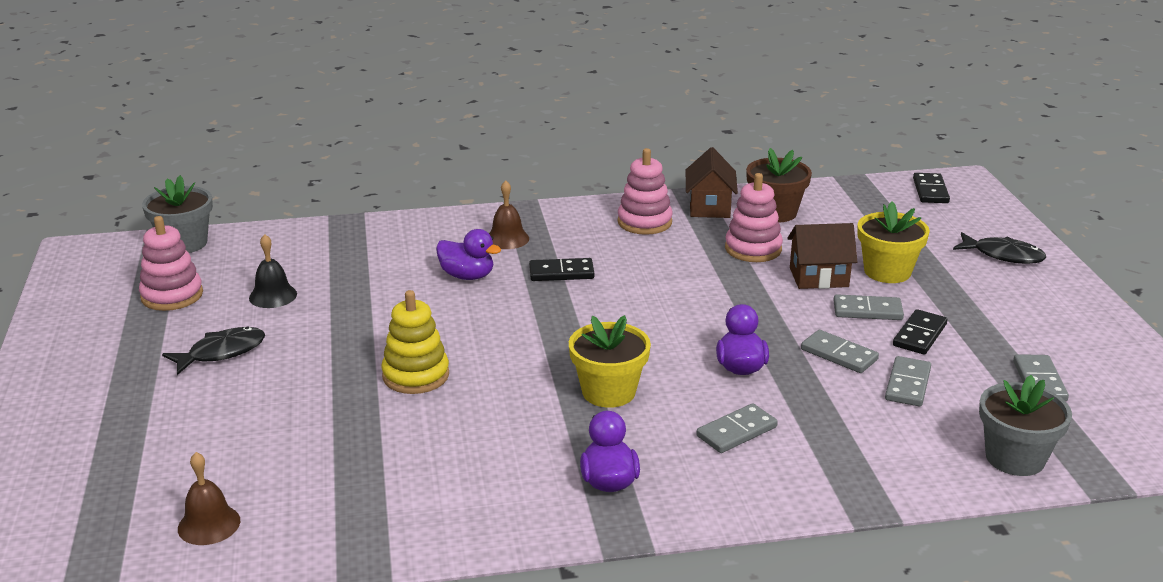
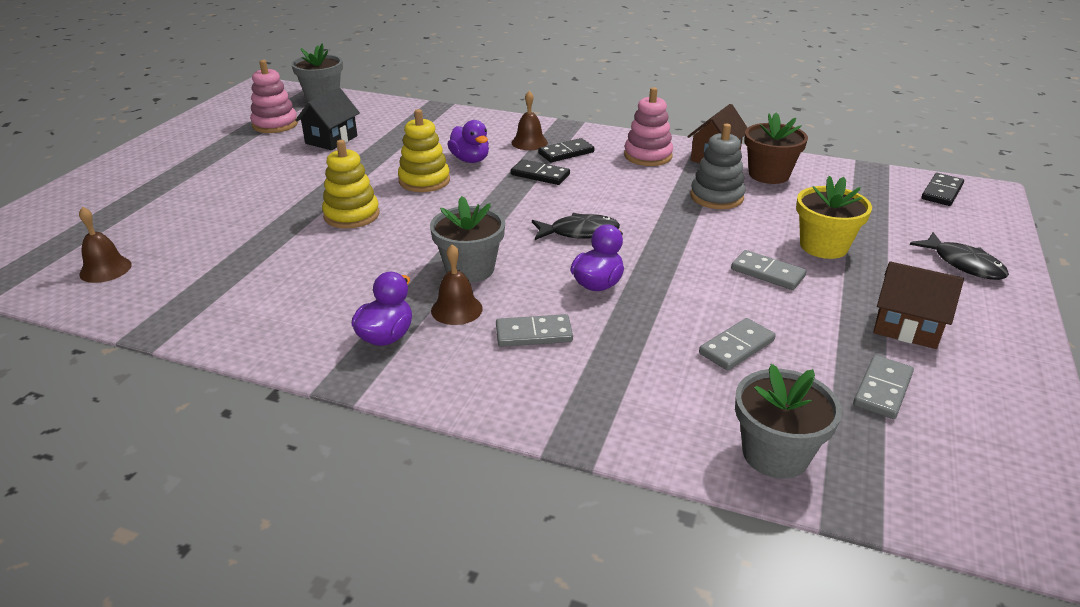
camera: 30 degrees right, 5 degrees up
black fish [162,326,265,375] -> black fish moved to [532,213,620,240]
black bell [249,234,297,308] -> black house [295,88,360,150]
yellow flower pot [569,315,651,408] -> grey flower pot [430,196,505,283]
pink stacking toy [725,173,783,262] -> grey stacking toy [690,124,746,209]
brown house [787,223,858,289] -> brown house moved to [873,261,964,349]
grey domino [801,330,879,373] -> none
black domino [893,309,947,355] -> black domino moved to [538,138,594,162]
none -> yellow stacking toy [398,109,450,192]
none -> brown bell [431,244,483,325]

